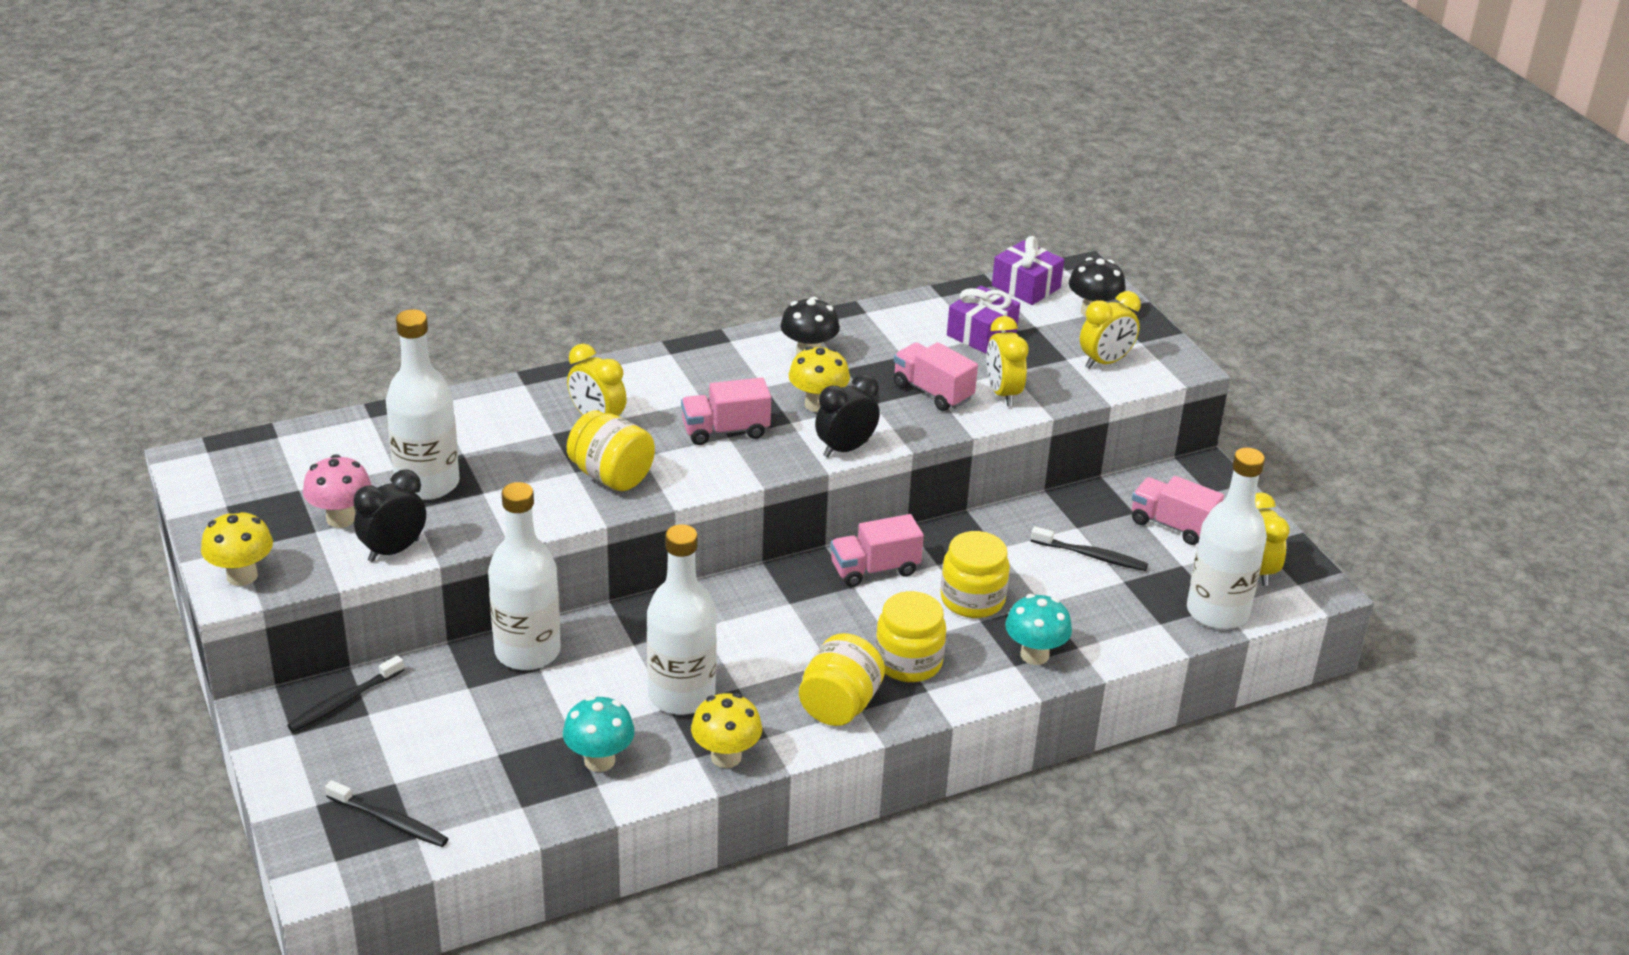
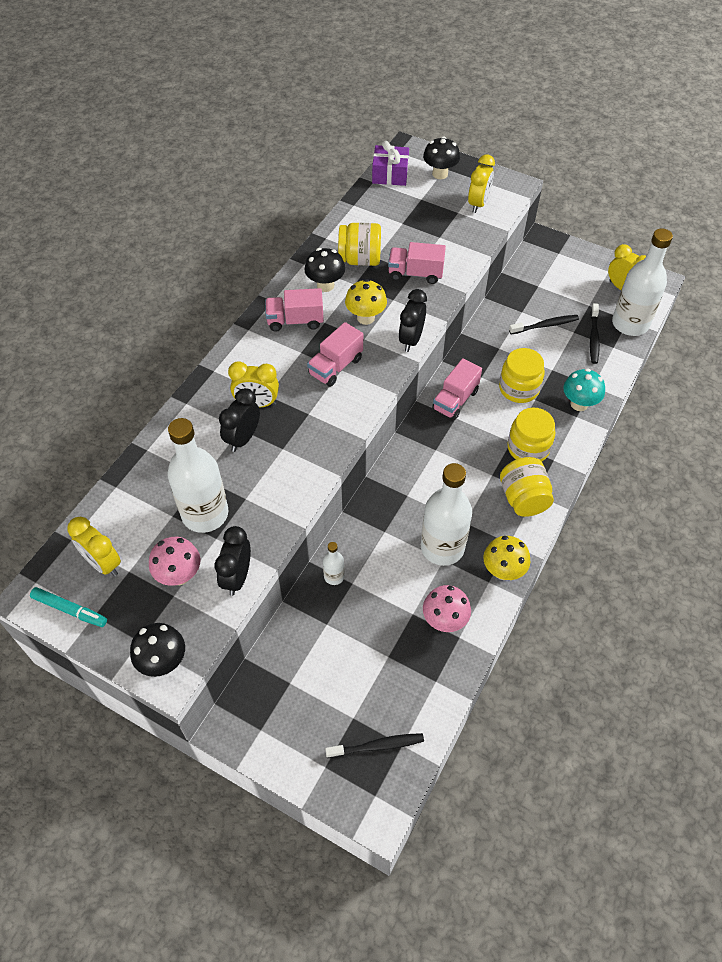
camera: 35 degrees left, 20 degrees up
yellow mushroom [201,510,273,586] -> black mushroom [130,623,185,677]
black toothbrush [287,655,404,732] -> black toothbrush moved to [590,303,600,364]
white bottle [488,482,561,670] -> white bottle [323,542,345,585], size x0.46
turquoise mushroom [563,696,635,772] -> pink mushroom [423,585,471,632]
yellow jar [567,410,655,491] -> yellow jar moved to [338,223,381,266]
purple gift [947,286,1020,353] -> none
yellow clock [987,316,1028,406] -> yellow clock moved to [67,517,121,576]
pink truck [1132,476,1224,545] -> pink truck moved to [265,288,324,332]
none -> turquoise marker [30,587,107,627]
none -> black clock [219,388,260,452]

